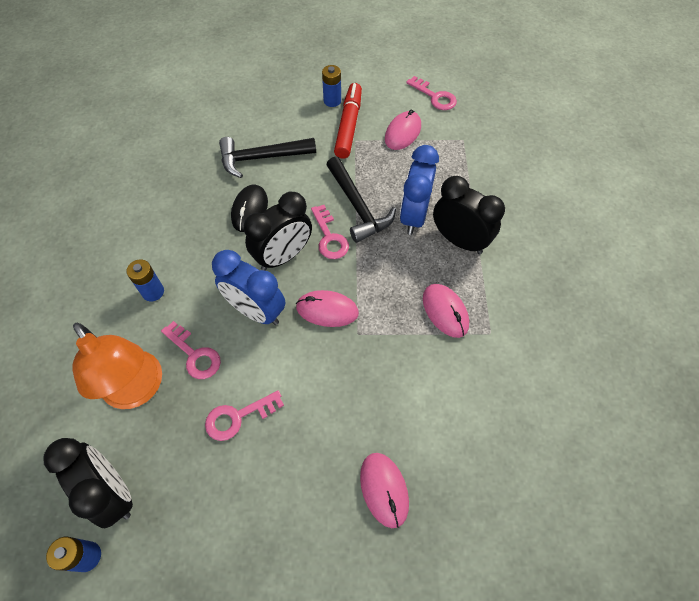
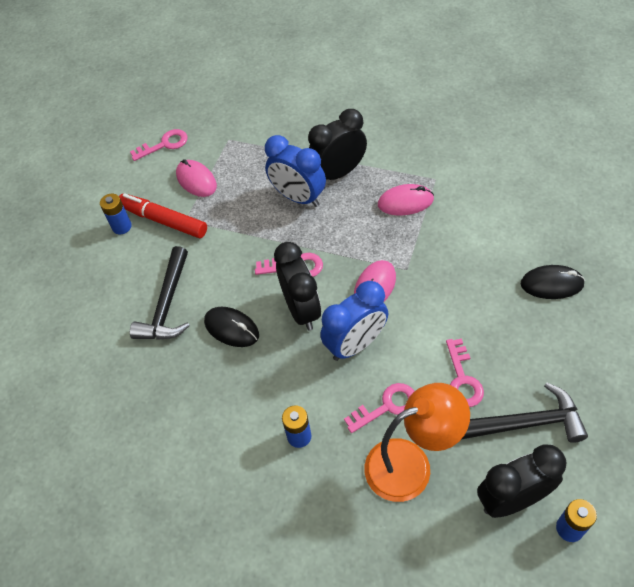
camera: 65 degrees left, 5 degrees down
black hammer [326,156,396,243] -> black hammer moved to [462,383,588,443]
pink mouse [360,453,409,528] -> black mouse [521,265,585,299]

